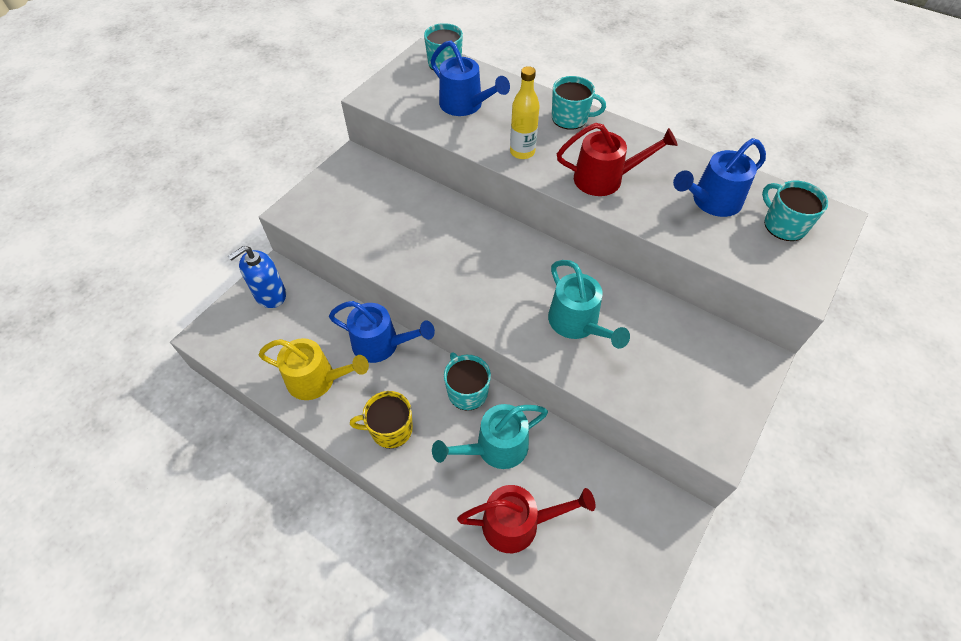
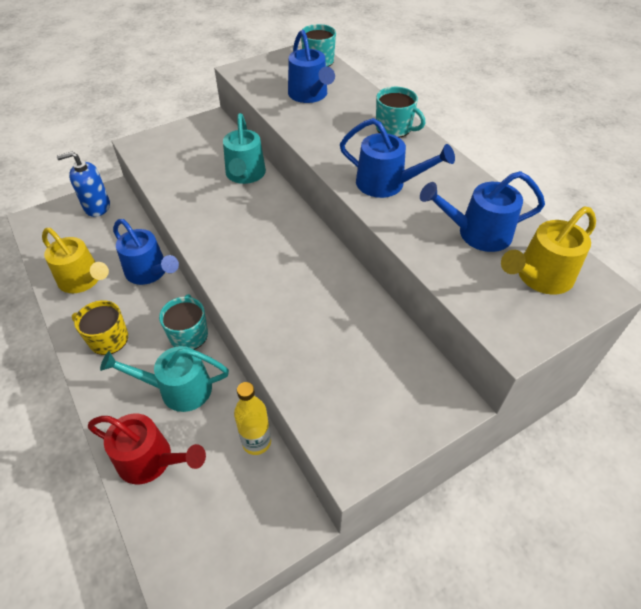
camera: 25 degrees right, 5 degrees down
yellow bottle [510,66,540,159] -> yellow bottle moved to [234,382,271,455]
turquoise watering can [548,260,630,349] -> turquoise watering can moved to [223,113,266,184]
red watering can [557,123,678,196] -> blue watering can [340,118,455,198]
turquoise mug [762,181,828,241] -> yellow watering can [501,207,596,295]

